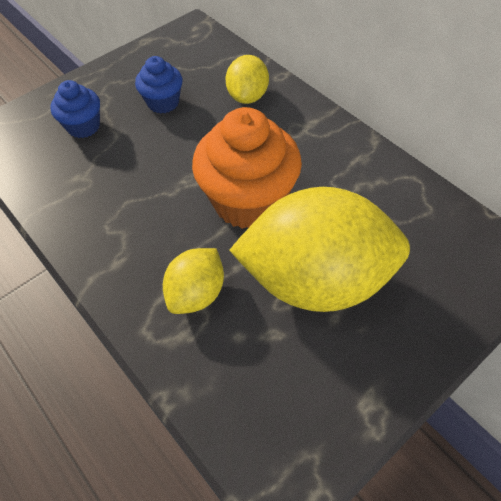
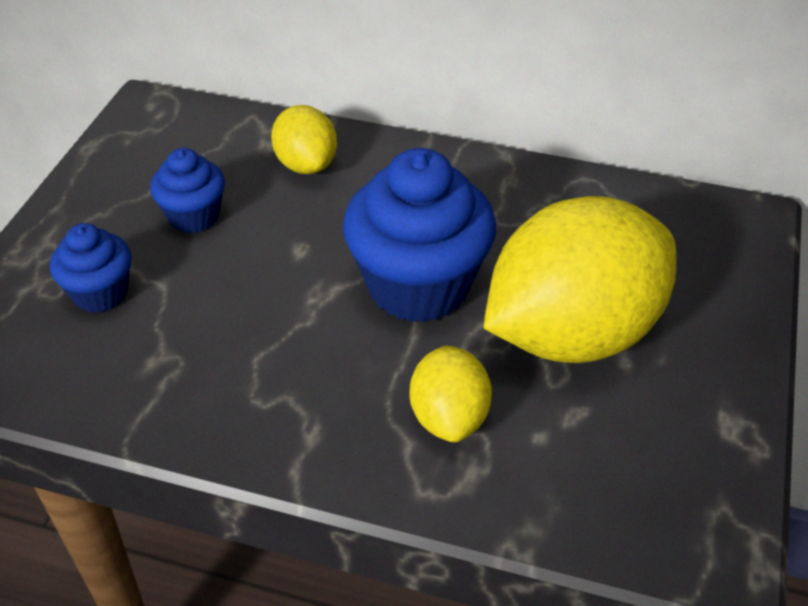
camera: 35 degrees left, 10 degrees down
orange cupcake [192,107,302,229] -> blue cupcake [343,148,496,322]

